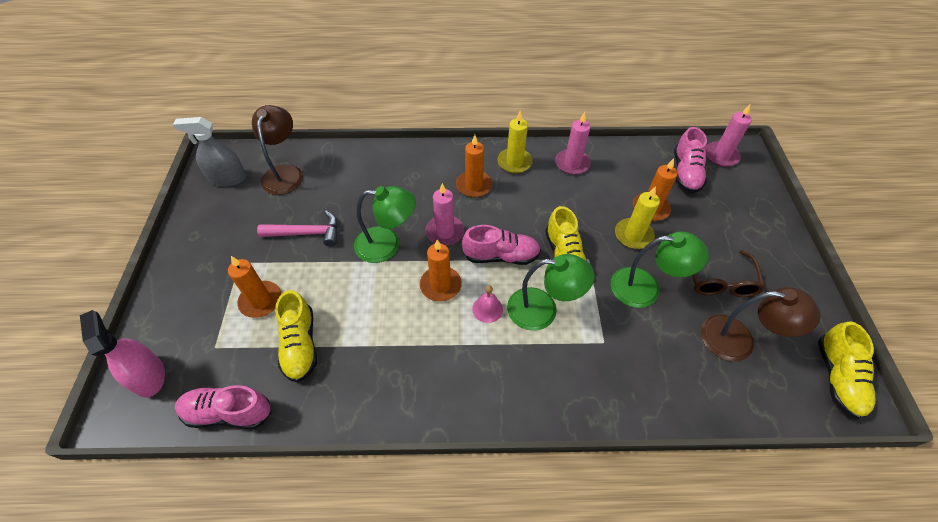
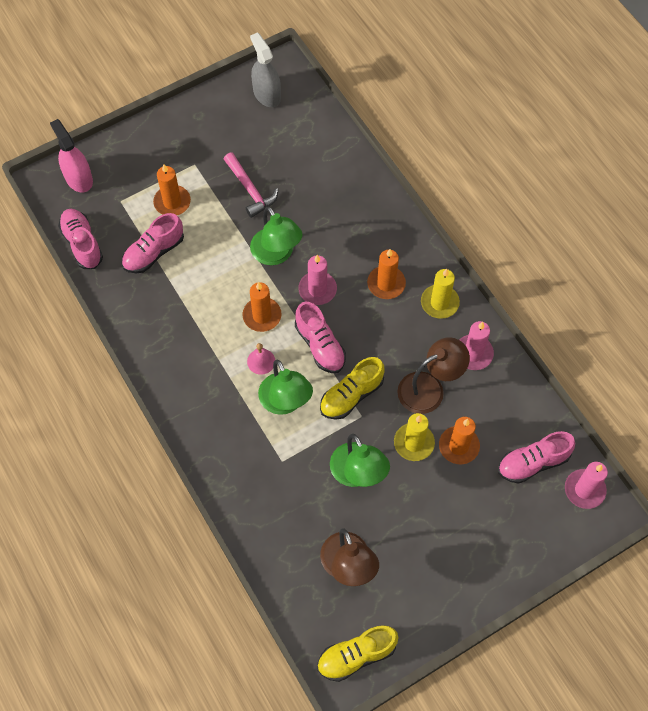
camera: 60 degrees right, 10 degrees up
pink spray bottle [80,310,165,398] -> pink spray bottle turned 60 degrees counterclockwise [50,119,93,193]
brown lamp [252,105,303,195] -> brown lamp moved to [397,337,470,414]
yellow shoe [275,290,317,382] -> pink shoe [122,213,184,273]
brown glasses [692,250,765,297] -> none

